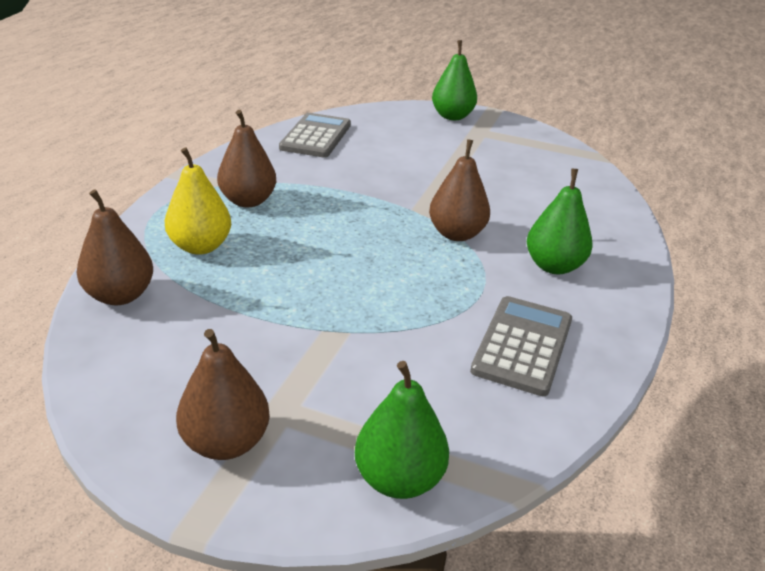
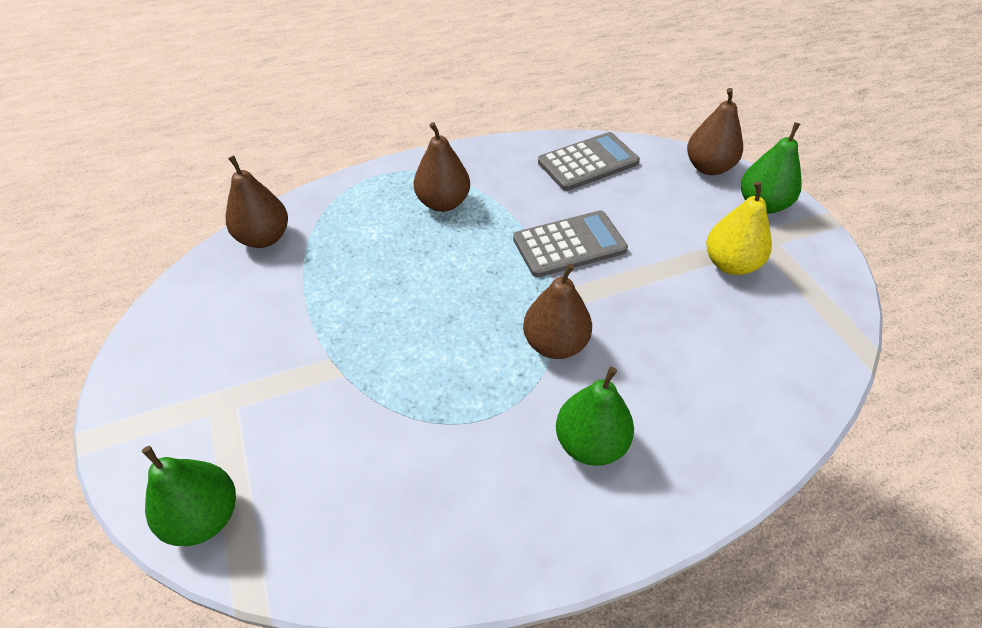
camera: 50 degrees right, 15 degrees up
yellow pear [165,148,231,255] -> yellow pear moved to [706,181,772,275]
brown pear [176,329,270,460] -> brown pear moved to [687,88,743,175]
grey calculator [470,296,572,396] -> grey calculator moved to [513,210,628,278]

